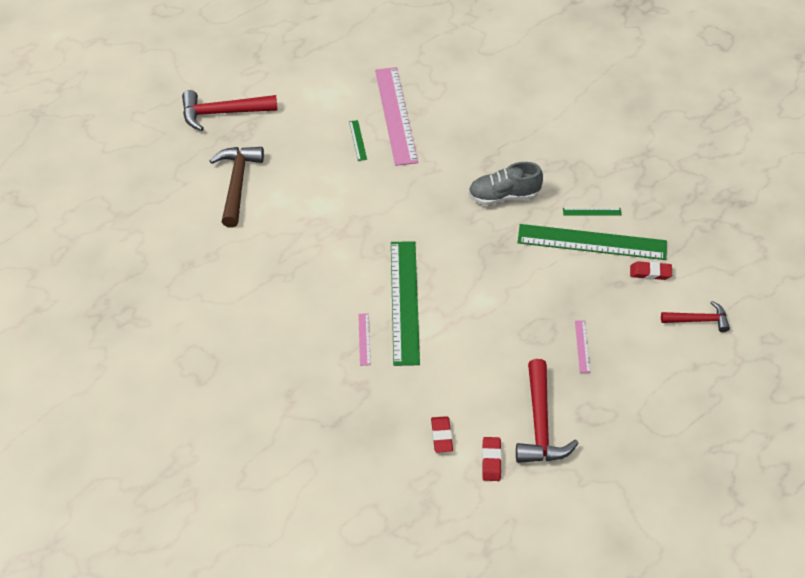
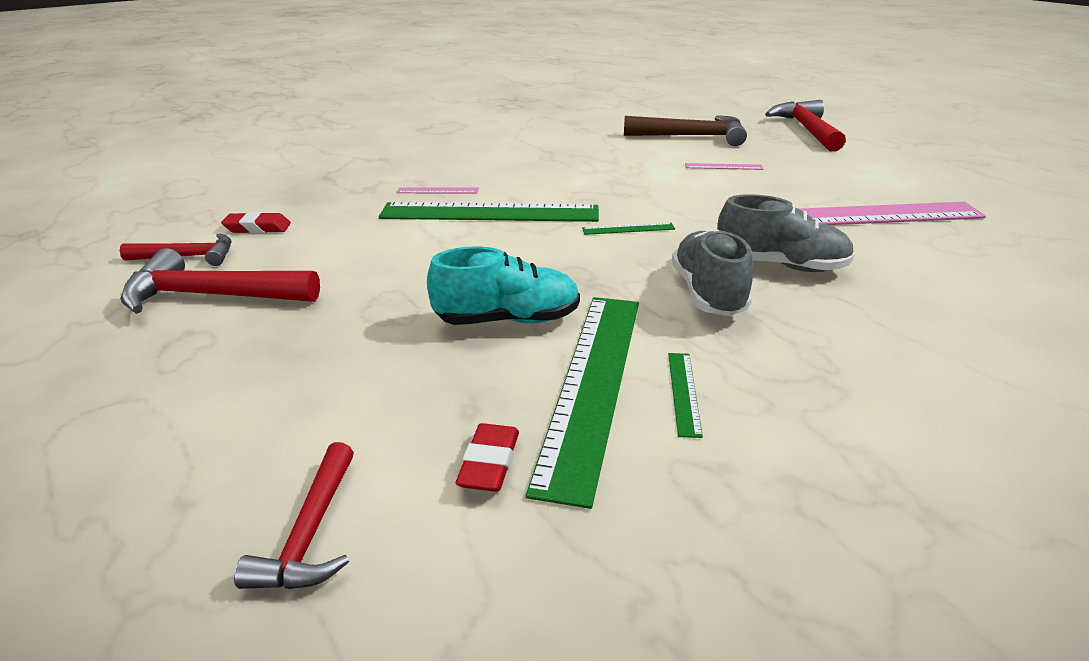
camera: 95 degrees right, 20 degrees down
green ruler [349,120,367,161] -> green ruler moved to [582,222,675,235]
red eraser [482,437,502,481] -> red hammer [120,233,232,266]
pink ruler [575,320,591,373] -> pink ruler moved to [685,163,763,170]
none -> turquoise shoe [427,246,580,325]
none -> grey shoe [717,194,855,272]

